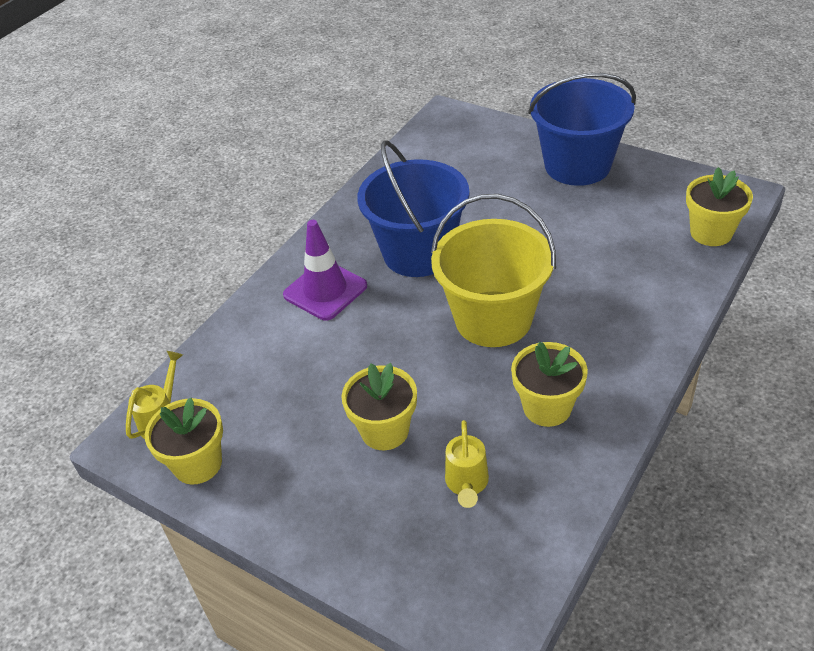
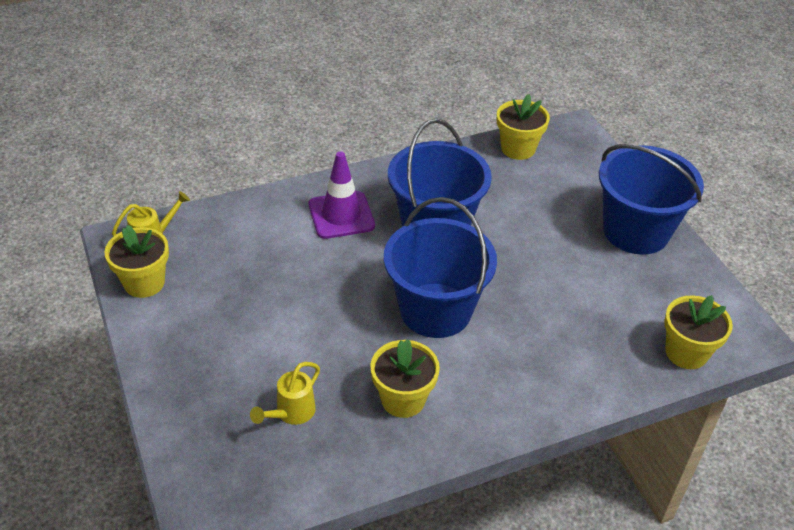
camera: 30 degrees right, 0 degrees up
yellow flower pot [341,363,417,450] -> yellow flower pot moved to [497,94,550,160]
yellow bucket [431,194,556,347] -> blue bucket [384,197,497,338]

